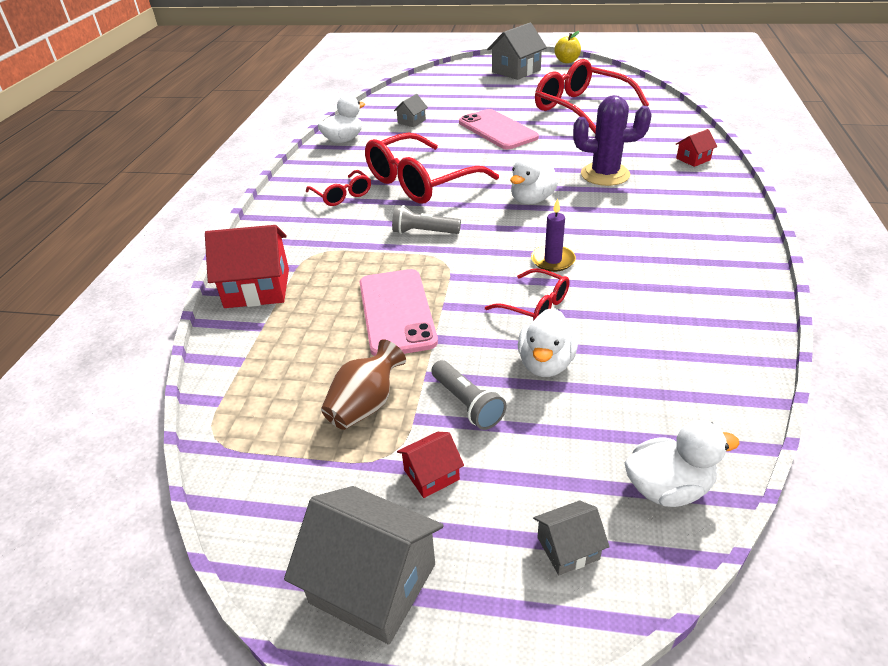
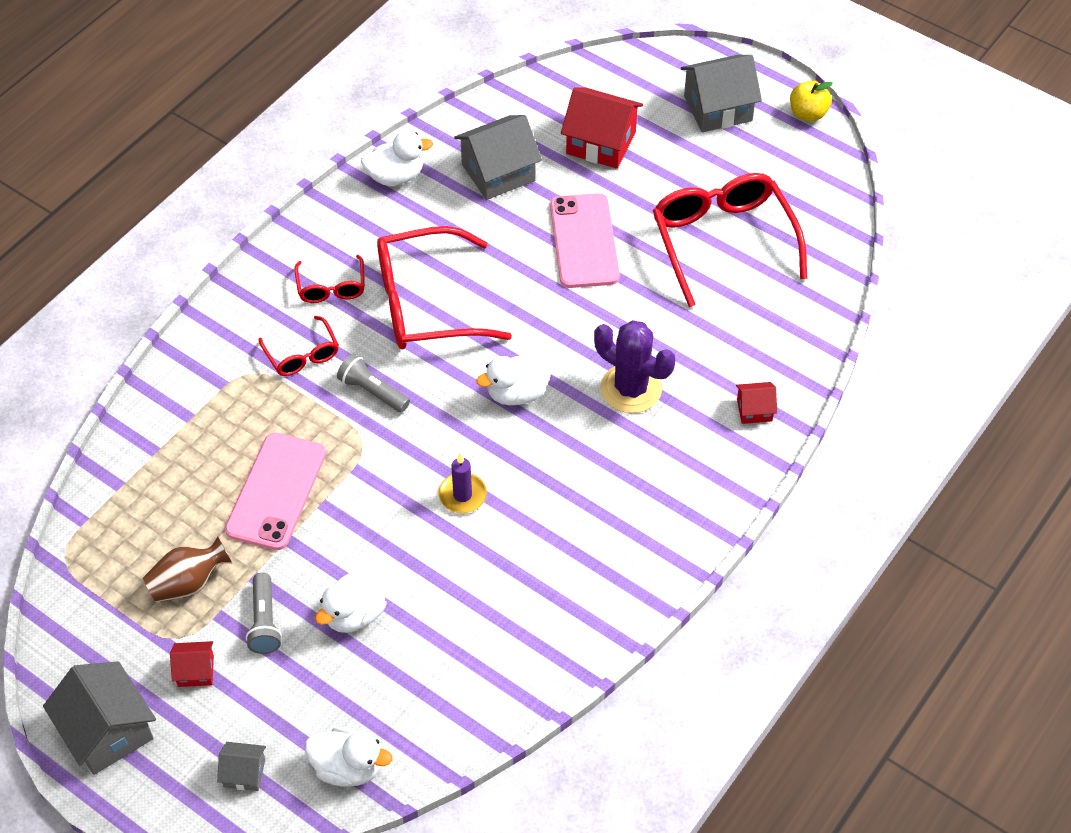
camera: 25 degrees right, 15 degrees up
red house [205,225,289,308] -> red house moved to [561,87,643,169]
grey house [394,94,428,127] -> grey house [454,115,542,200], size x1.96
red glasses [485,268,570,321] -> red glasses moved to [259,316,339,376]

